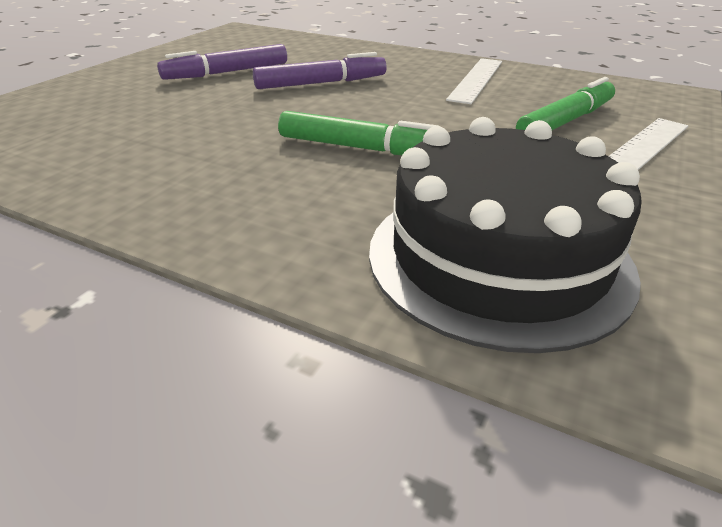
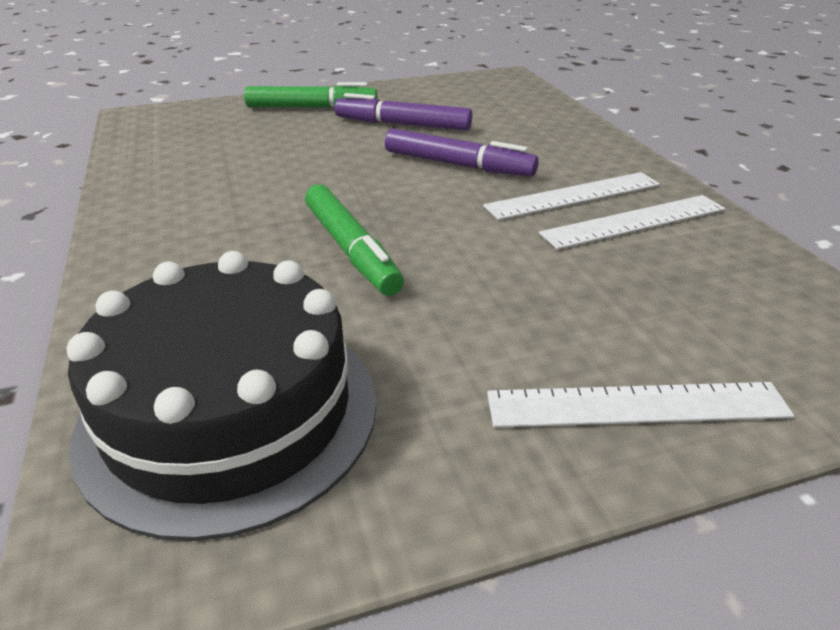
camera: 45 degrees right, 0 degrees up
green marker [516,77,615,130] -> green marker moved to [244,82,377,107]
none -> white ruler [483,172,660,220]

